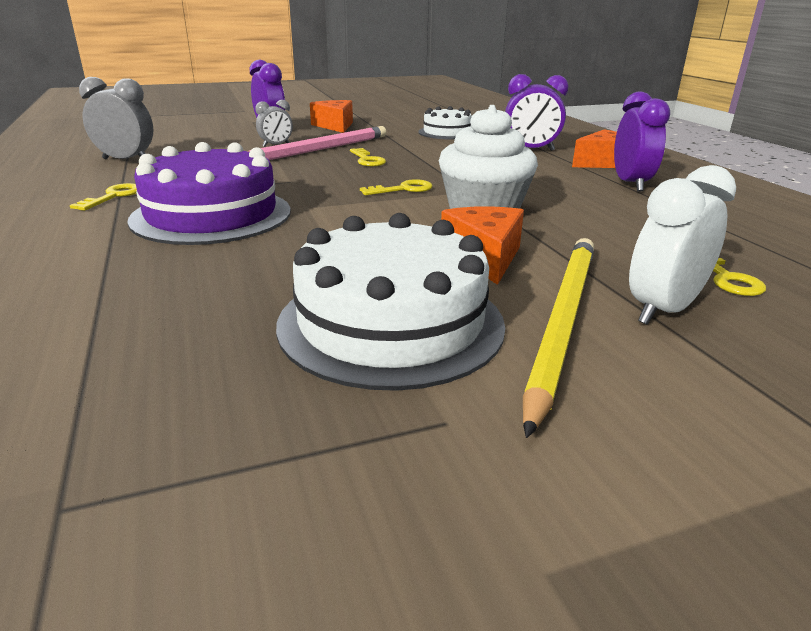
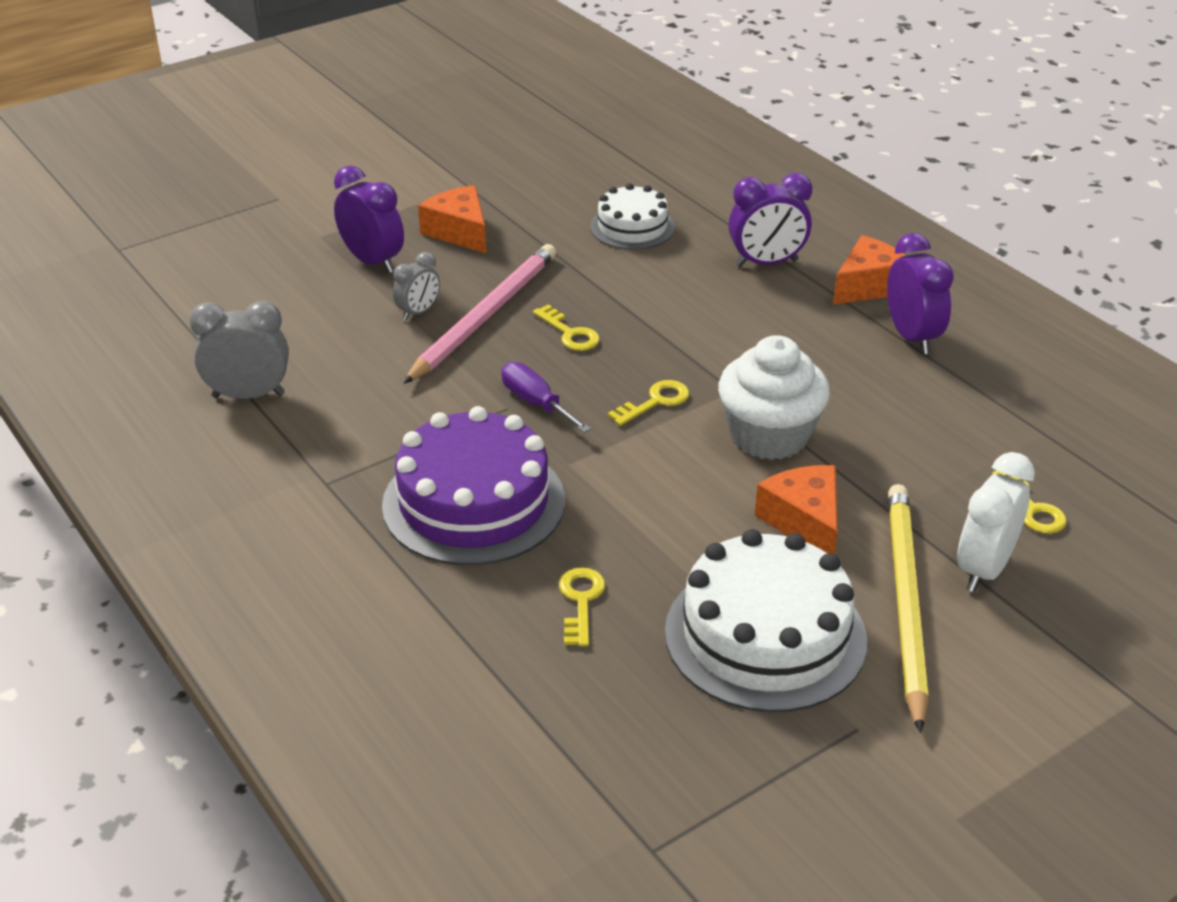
camera: 15 degrees left, 10 degrees up
yellow key [70,183,137,211] -> yellow key moved to [559,568,605,646]
none -> purple screwdriver [501,362,591,433]

